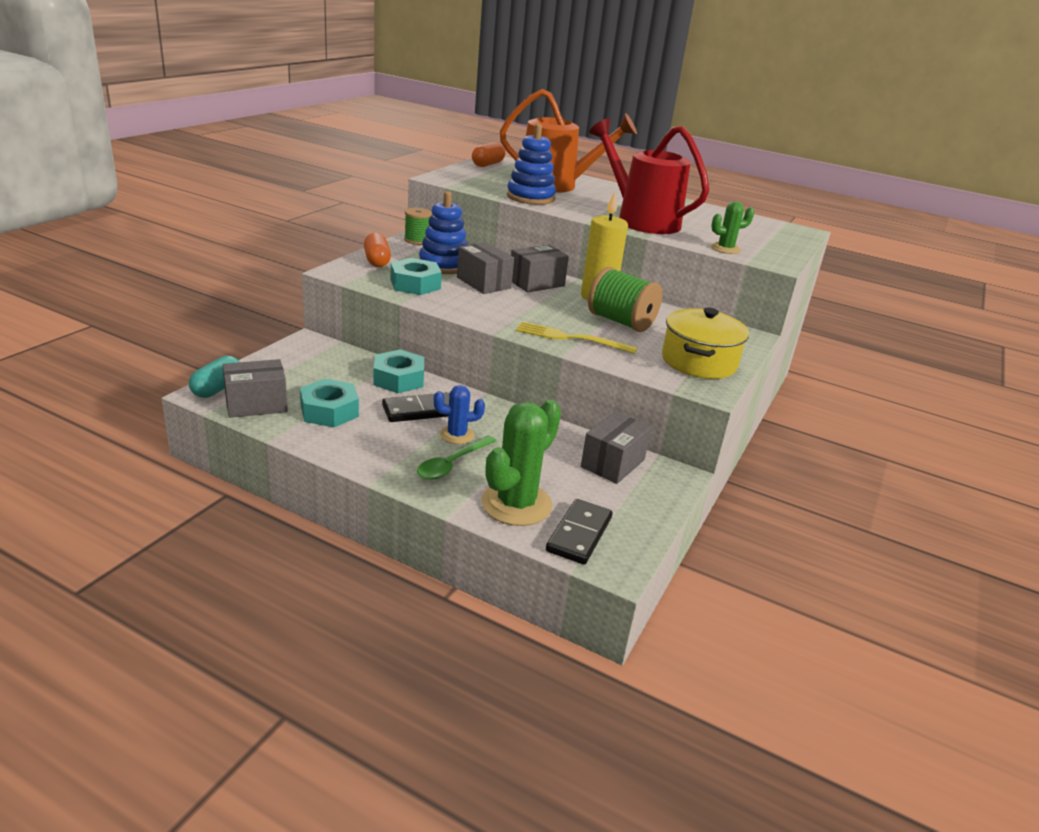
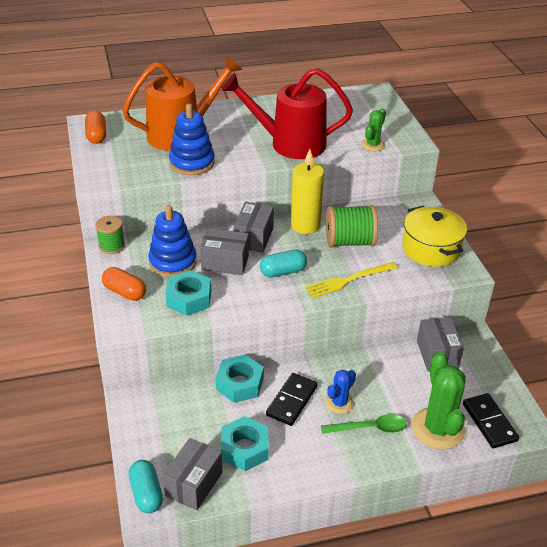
camera: 40 degrees left, 10 degrees up
green spoon [417,436,496,480] -> green spoon turned 90 degrees counterclockwise [321,414,407,434]
none -> turquoise capsule [260,250,307,278]

